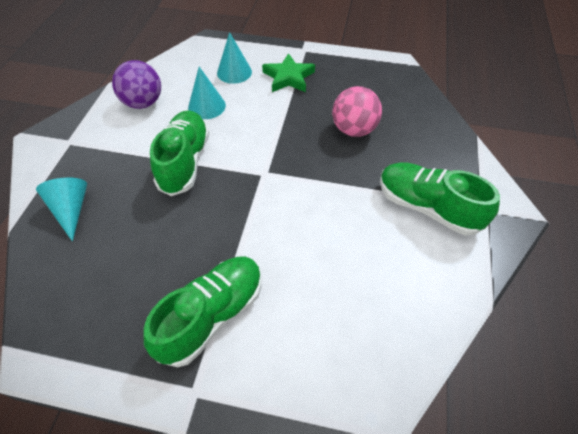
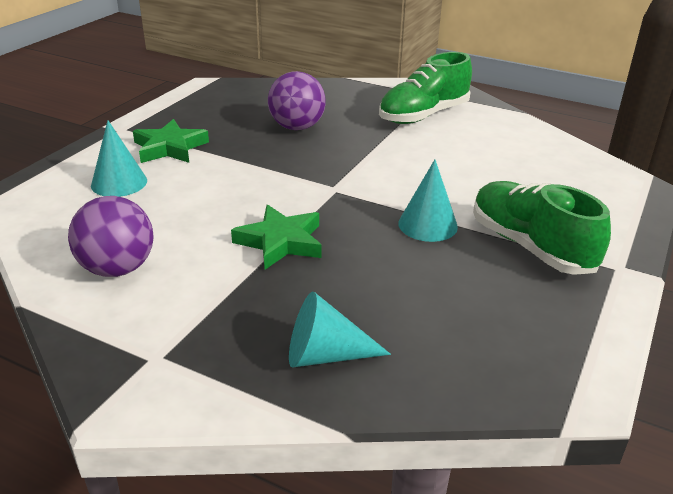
camera: 75 degrees left, 20 degrees down
green shoe [150,110,210,196] -> green star [231,205,321,269]
turquoise cone [188,67,226,119] -> turquoise cone moved to [398,160,458,242]
pink ball [332,86,382,137] -> purple ball [268,71,326,130]

